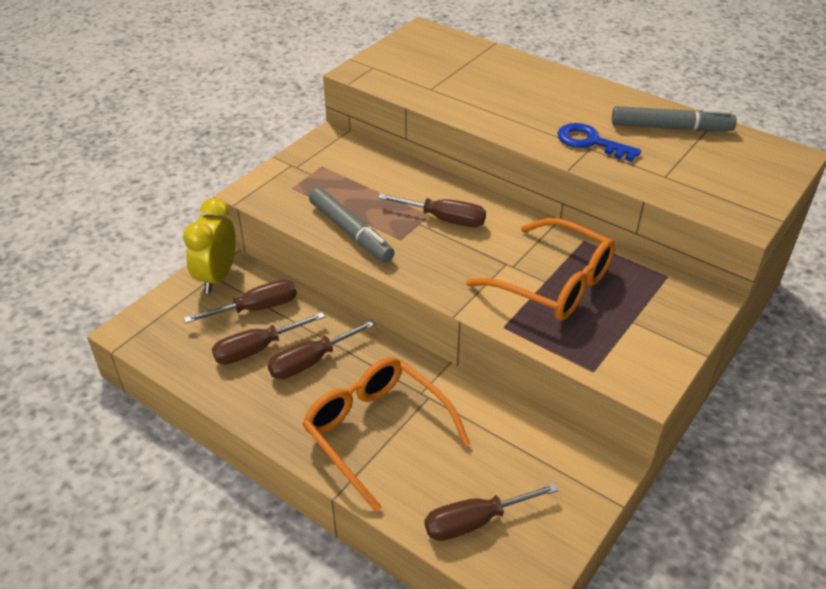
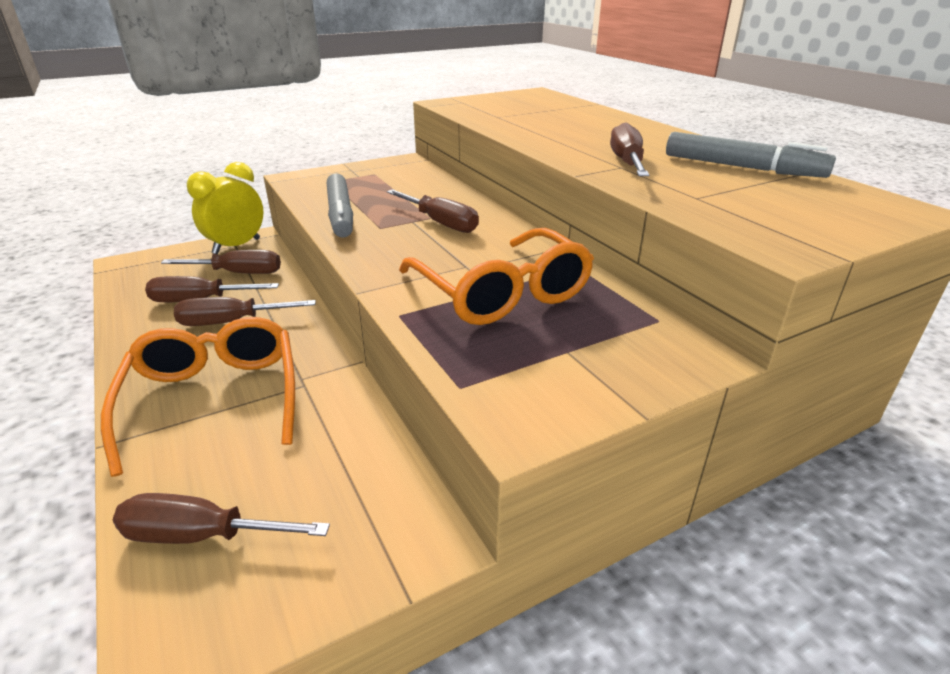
camera: 25 degrees right, 10 degrees down
blue key [558,123,641,162] -> brown screwdriver [610,122,649,176]

